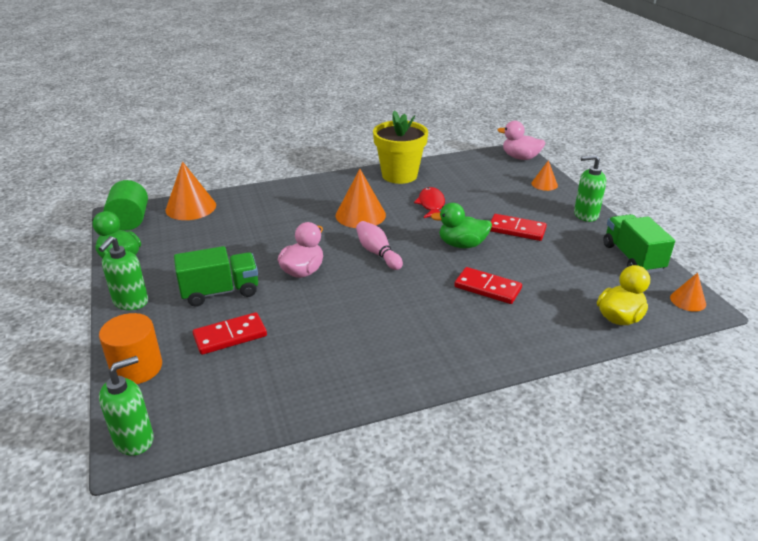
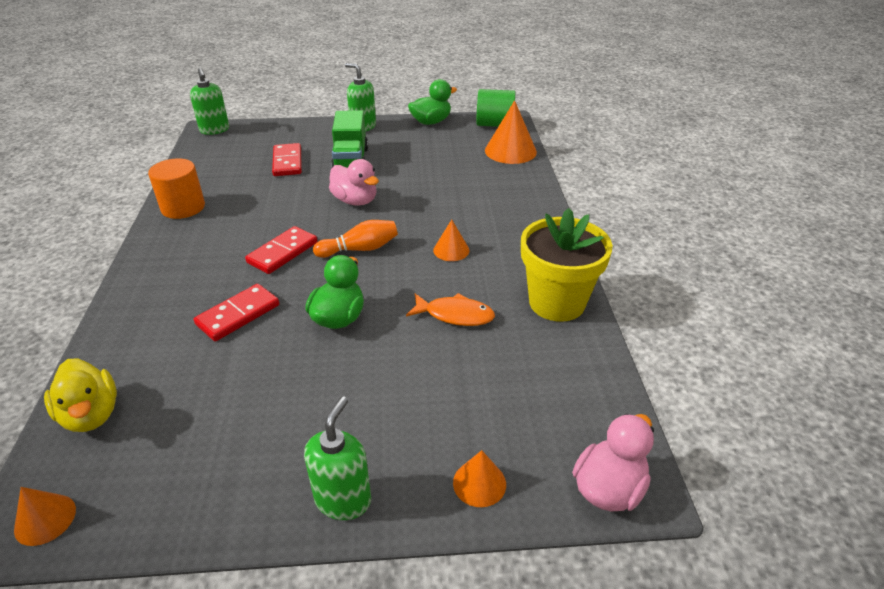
camera: 105 degrees right, 5 degrees up
orange cylinder [99,313,162,384] -> orange cylinder moved to [148,158,205,219]
orange cone [336,169,386,228] -> orange cone [433,220,469,261], size x0.56
pink bowling pin [356,221,403,270] -> orange bowling pin [313,220,398,258]
red fish [414,187,445,218] -> orange fish [406,293,495,326]
red domino [490,214,547,241] -> red domino moved to [245,226,318,274]
green truck [603,214,675,273] -> none

